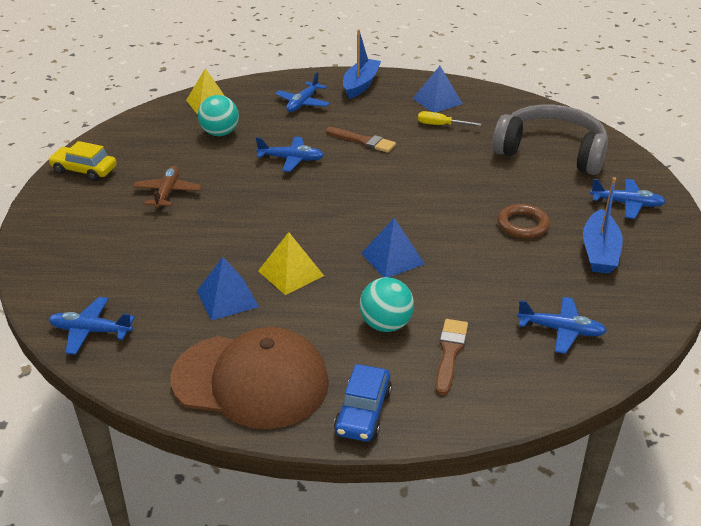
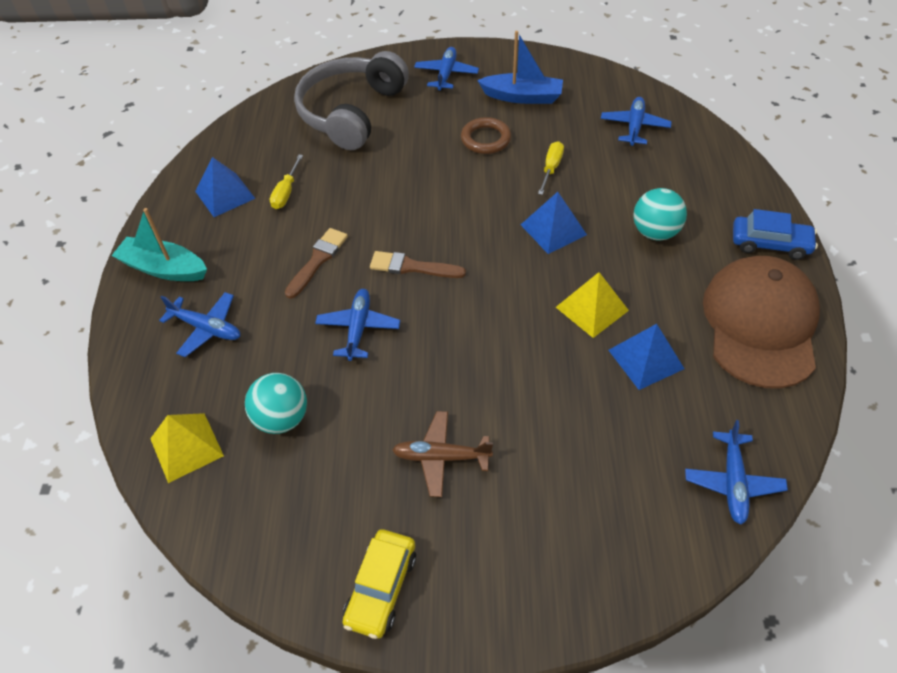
camera: 90 degrees left, 15 degrees up
blue boat [343,29,381,99] -> turquoise boat [111,208,207,281]
brown brush [435,319,468,395] -> brown brush moved to [370,251,466,278]
none -> yellow screwdriver [538,141,564,195]

